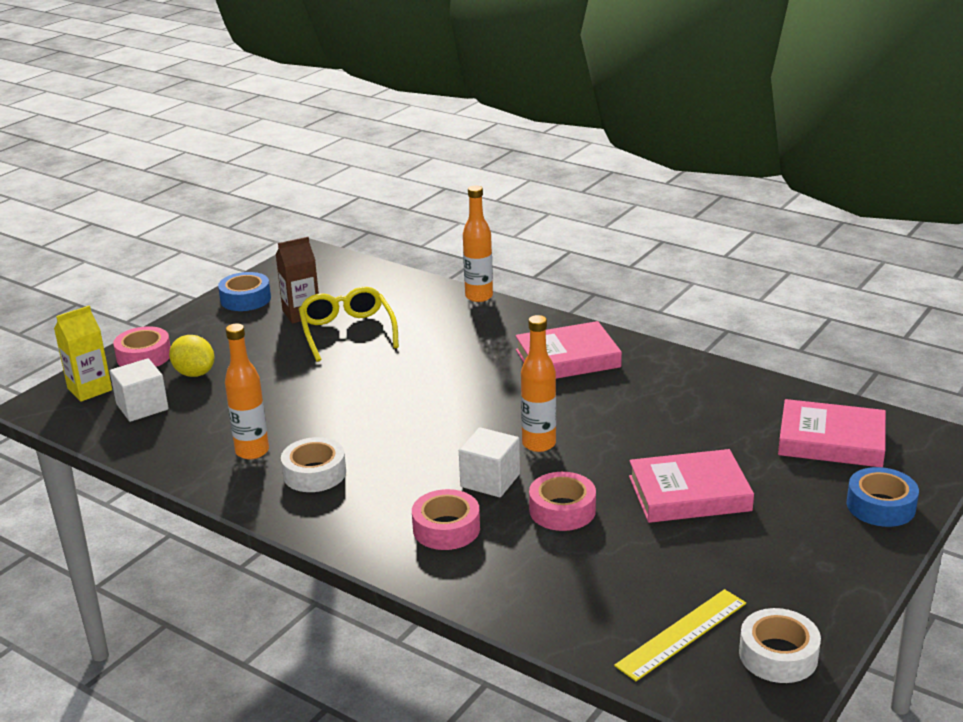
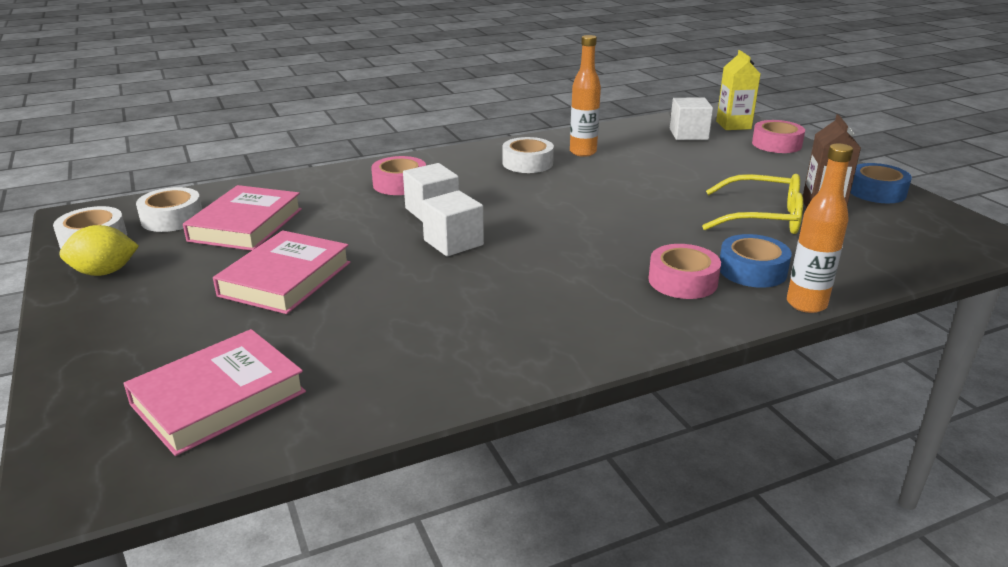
camera: 120 degrees right, 0 degrees up
yellow lemon [169,335,214,377] -> yellow lemon moved to [59,225,139,276]
pink book [515,321,622,379] -> pink book moved to [183,185,302,251]
orange bottle [521,315,556,452] -> white cube [422,190,484,256]
pink tape [529,472,596,531] -> pink tape moved to [648,244,721,299]
yellow ruler [614,589,746,681] -> white tape [136,187,202,232]
blue tape [847,467,919,527] -> blue tape moved to [720,234,792,288]

